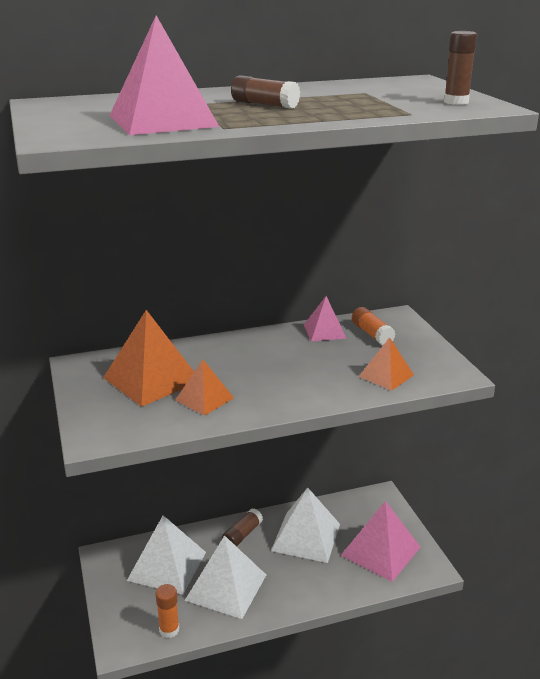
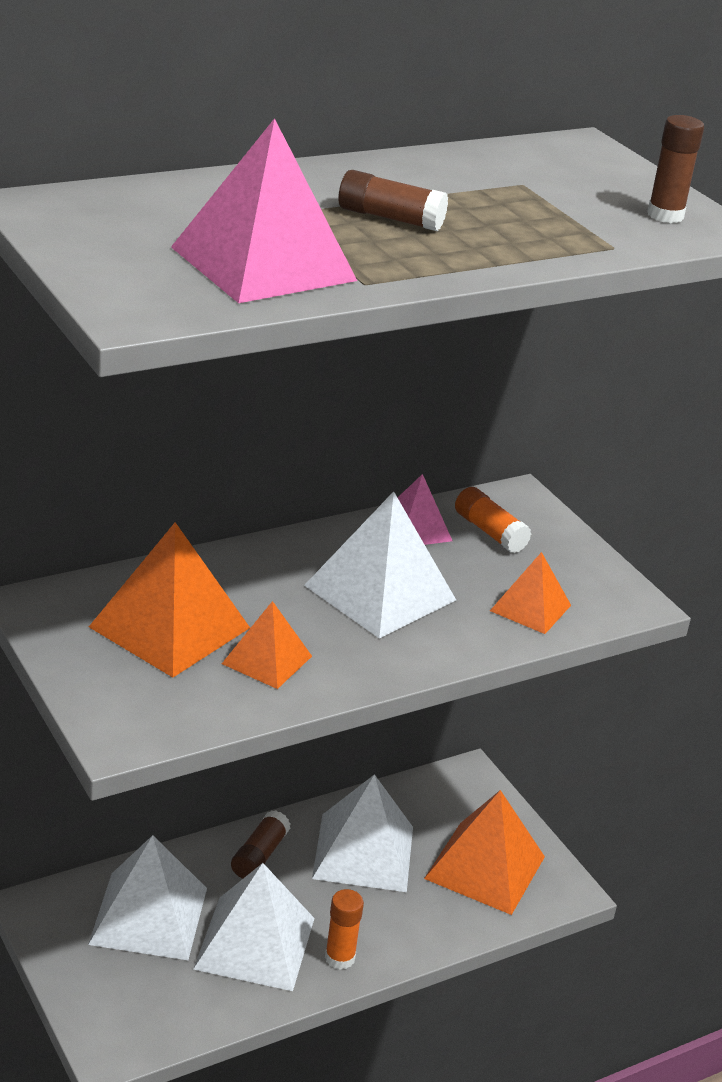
camera: 15 degrees left, 5 degrees up
orange glue stick [156,584,179,638] -> orange glue stick moved to [325,889,364,970]
pink pyramid [341,501,421,582] -> orange pyramid [424,790,545,915]
none -> white pyramid [304,491,456,639]

